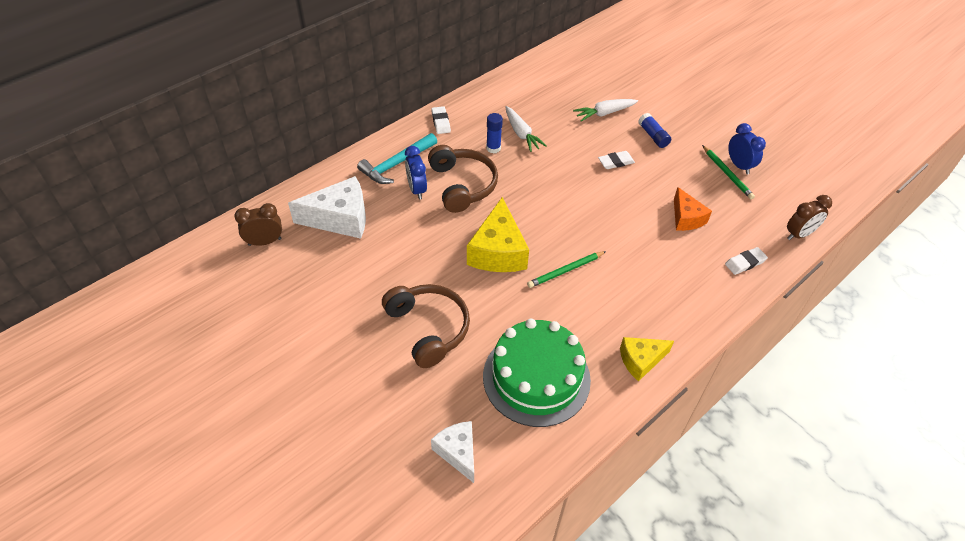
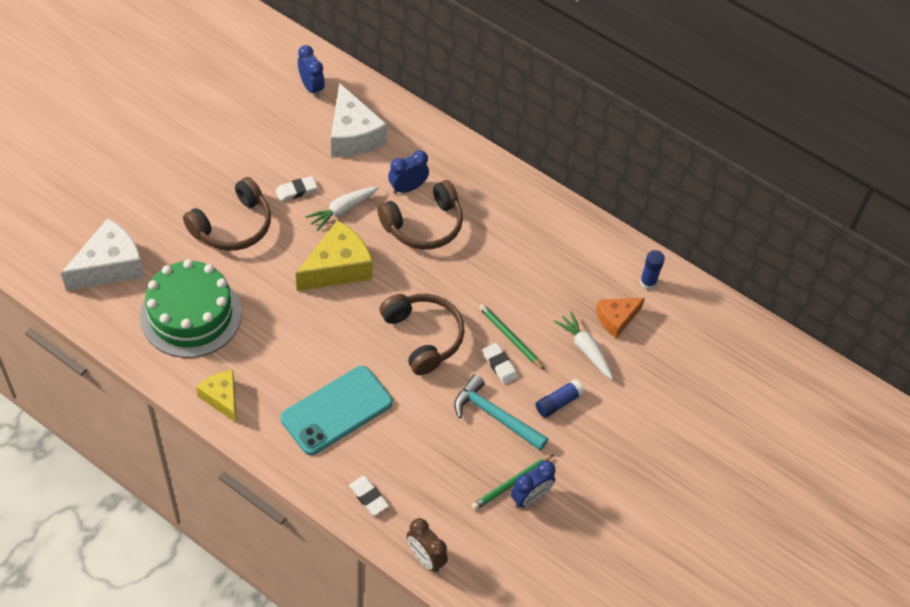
camera: 75 degrees right, 5 degrees up
brown clock [234,203,282,246] -> blue clock [298,45,325,98]
turquoise hammer [357,133,437,184] -> turquoise hammer moved to [454,374,548,451]
white eraser [431,106,451,134] -> white eraser moved to [275,176,317,202]
white cheese [431,421,474,483] -> white cheese [61,218,144,291], size x1.63
yellow cheese [467,197,529,272] -> yellow cheese turned 150 degrees clockwise [296,220,373,291]
blue glue stick [486,113,503,154] -> blue glue stick moved to [640,250,665,290]
white carrot [505,106,547,152] -> white carrot moved to [305,186,379,231]
green pencil [527,251,606,288] -> green pencil moved to [479,304,544,370]
orange cheese [674,187,712,231] -> orange cheese moved to [596,298,645,338]
none -> turquoise phone [281,366,393,455]
none -> brown headphones [379,294,465,375]

